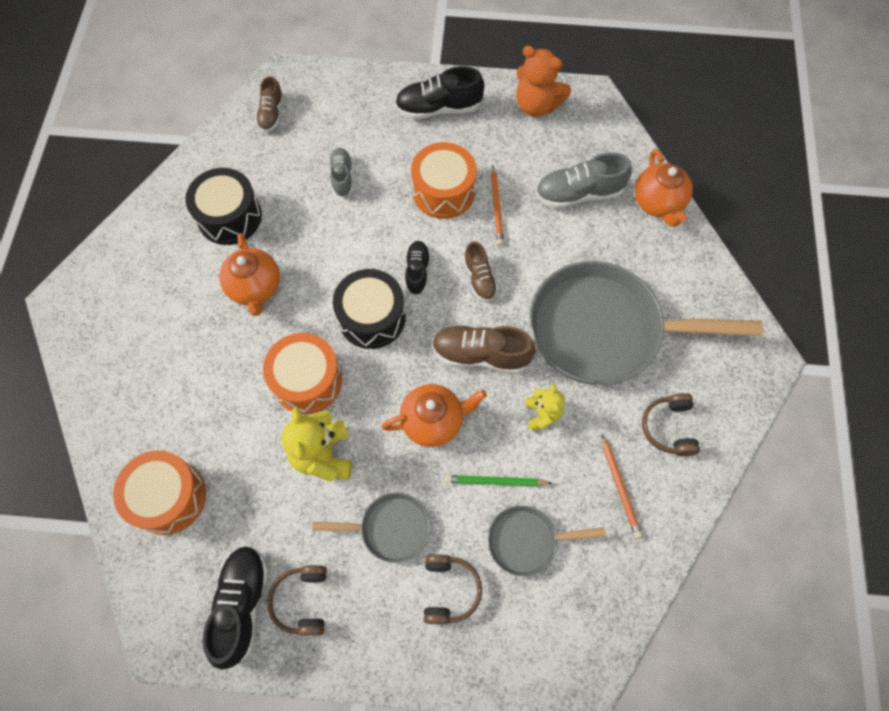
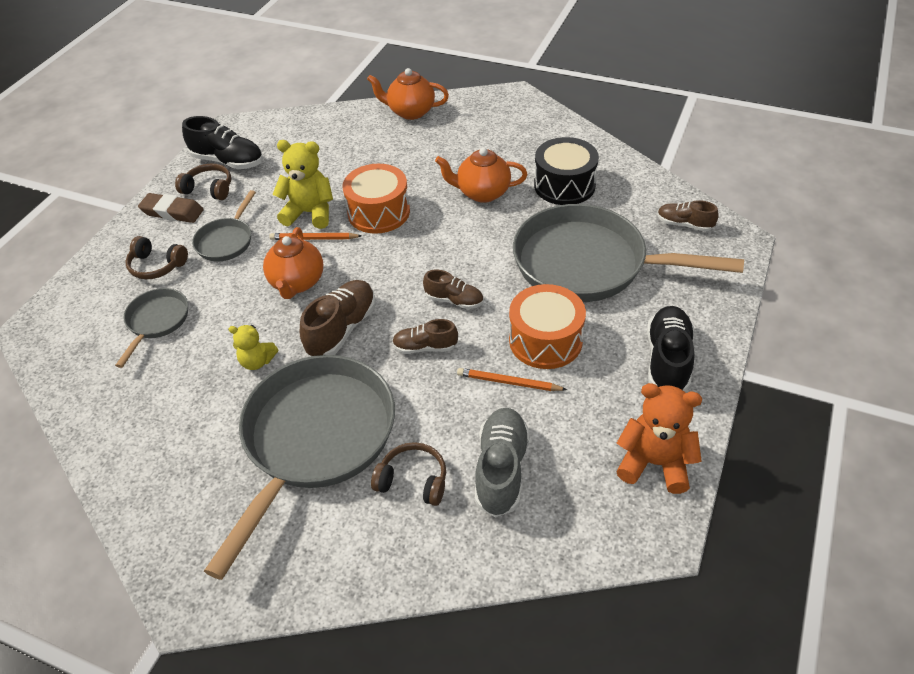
camera: 110 degrees right, 20 degrees down
orange drum [113,450,206,535] -> none
grey shoe [329,148,353,198] -> grey pan [513,204,744,302]
black drum [333,269,406,349] -> none
black shoe [405,241,430,295] -> brown shoe [423,270,483,309]
green pencil [445,475,552,486] -> none
orange teddy bear [516,46,571,117] -> orange teddy bear turned 60 degrees clockwise [616,383,702,494]
orange pencil [602,435,642,538] -> orange pencil moved to [269,233,362,240]
orange teapot [635,149,693,227] -> orange teapot moved to [367,68,449,120]
brown headphones [642,393,700,456] -> brown headphones moved to [371,442,446,506]
none -> brown eraser [138,193,204,223]

